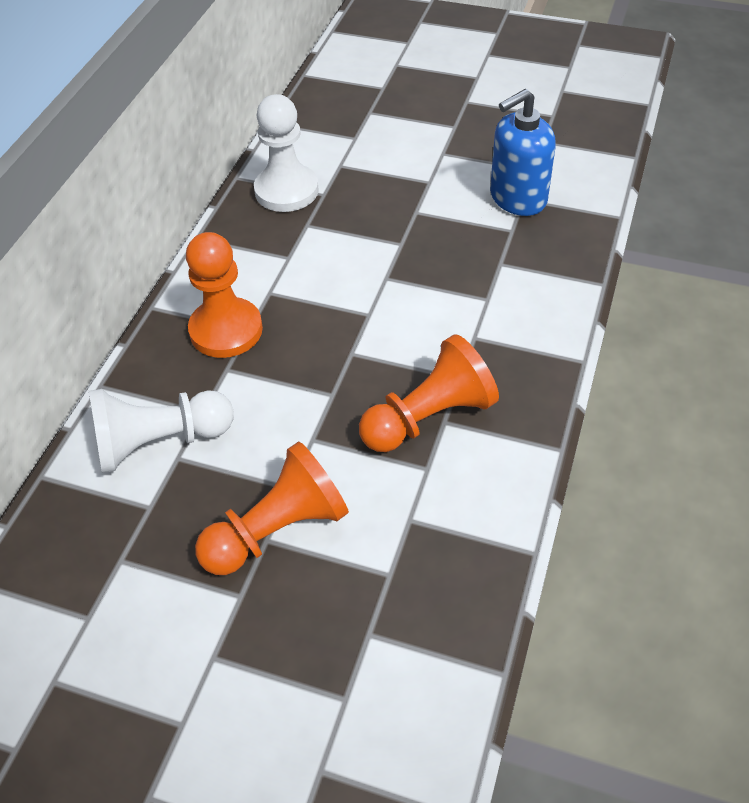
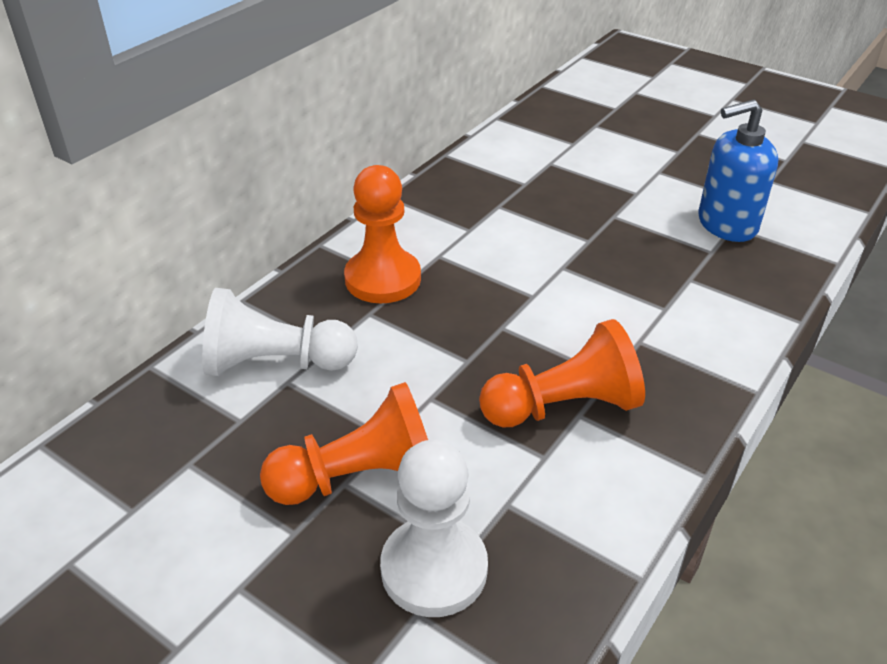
camera: 15 degrees right, 10 degrees down
white pawn [254,94,319,212] -> white pawn moved to [380,440,488,617]

